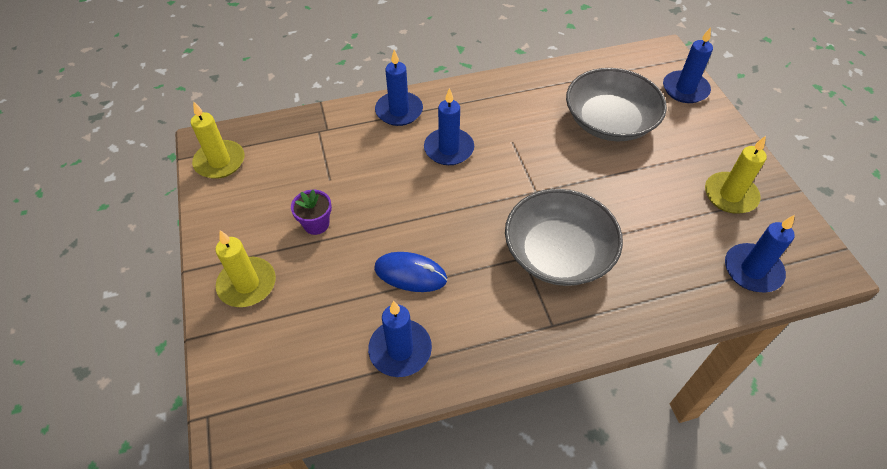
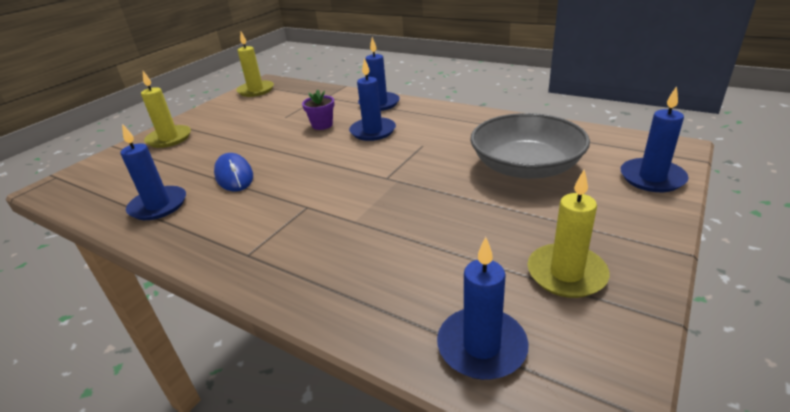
camera: 50 degrees right, 20 degrees down
purple flower pot [291,190,332,235] -> purple flower pot moved to [302,89,335,130]
grey bowl [505,189,623,286] -> none

